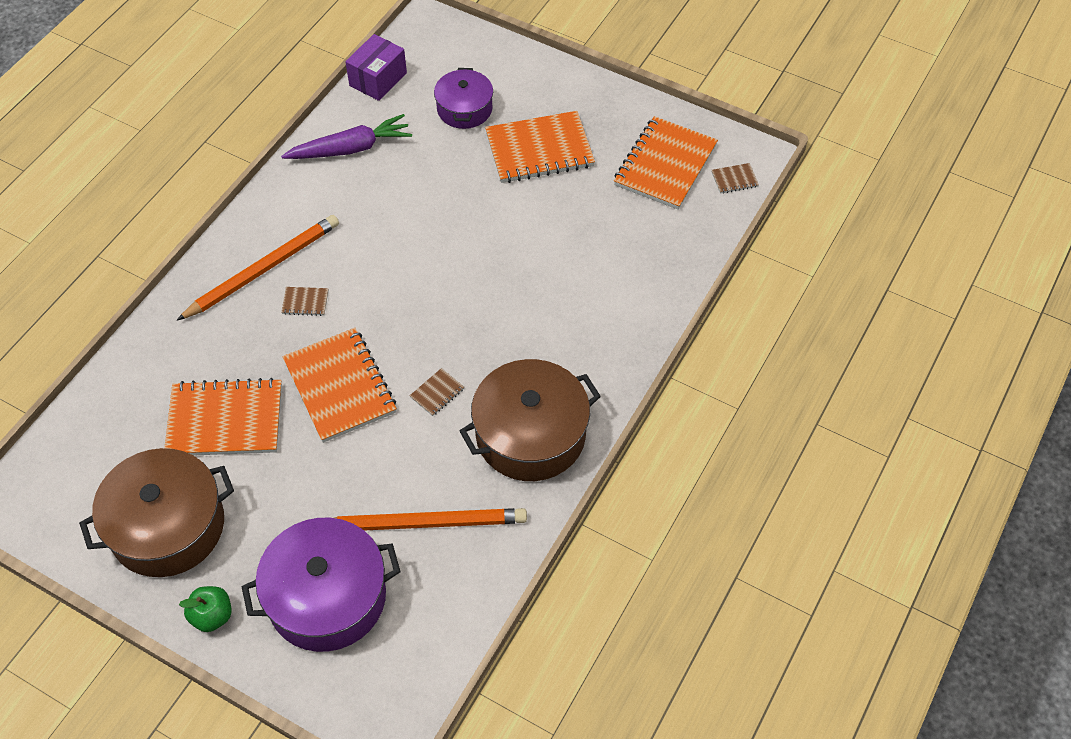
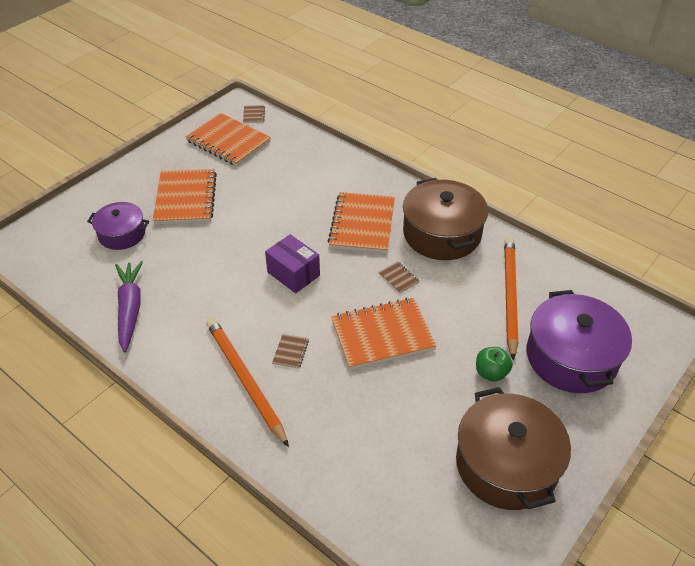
camera: 80 degrees left, 10 degrees down
orange notebook [164,378,282,456] -> orange notebook moved to [328,192,395,253]
green apple [179,586,232,632] -> green apple moved to [476,347,512,382]
purple box [345,34,407,101] -> purple box moved to [265,234,320,293]

